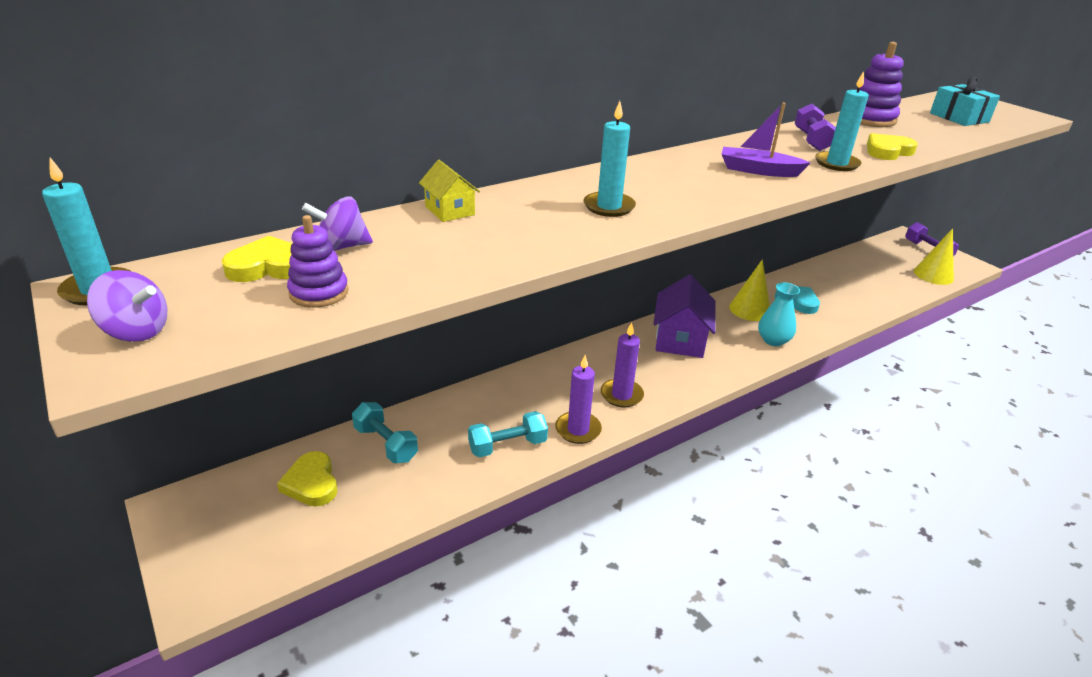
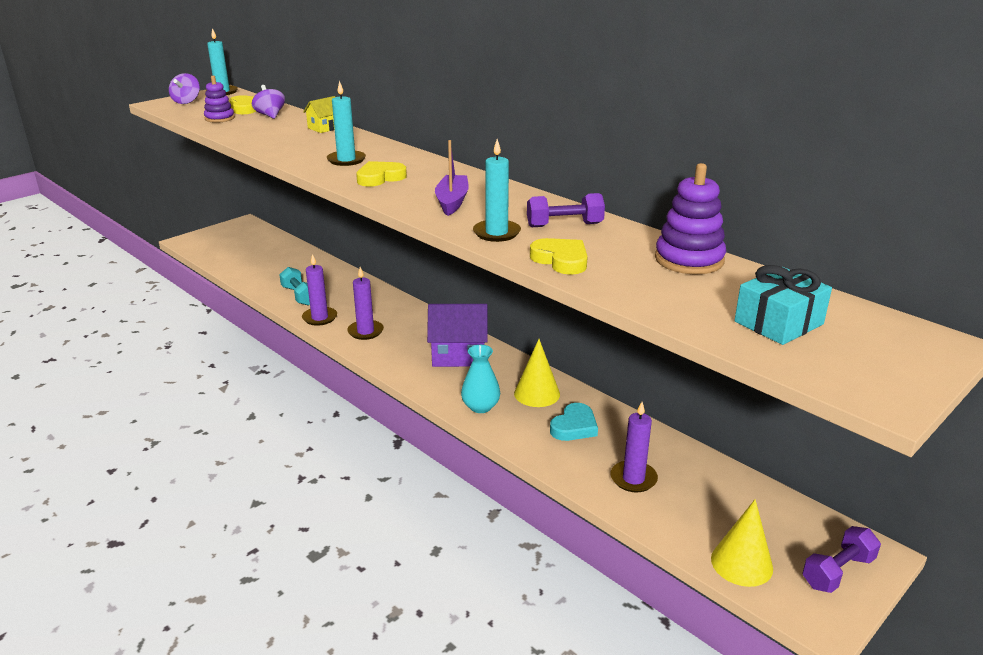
camera: 80 degrees right, 5 degrees down
yellow heart [277,451,337,506] -> yellow heart moved to [356,161,407,186]
turquoise dumbbell [352,402,418,463] -> none
none -> purple candle [610,402,658,492]

